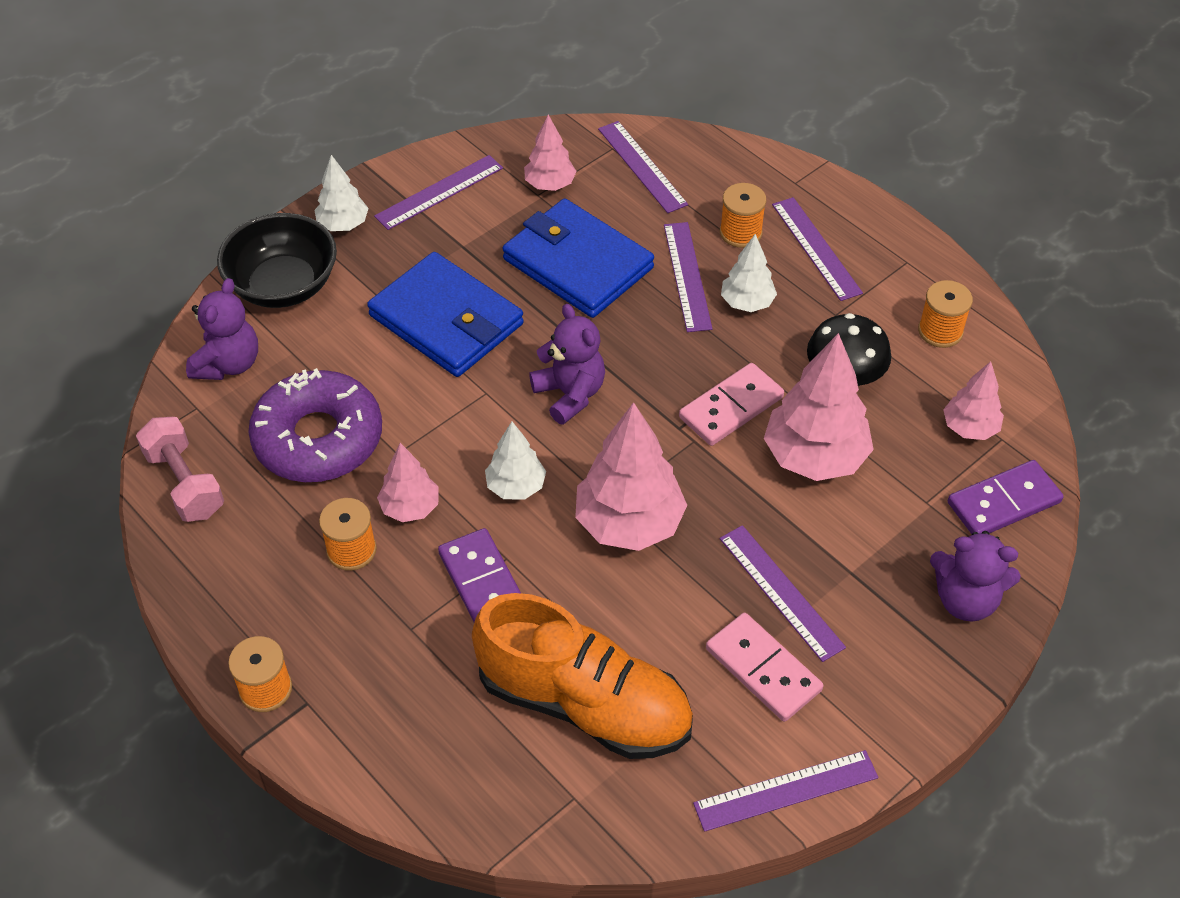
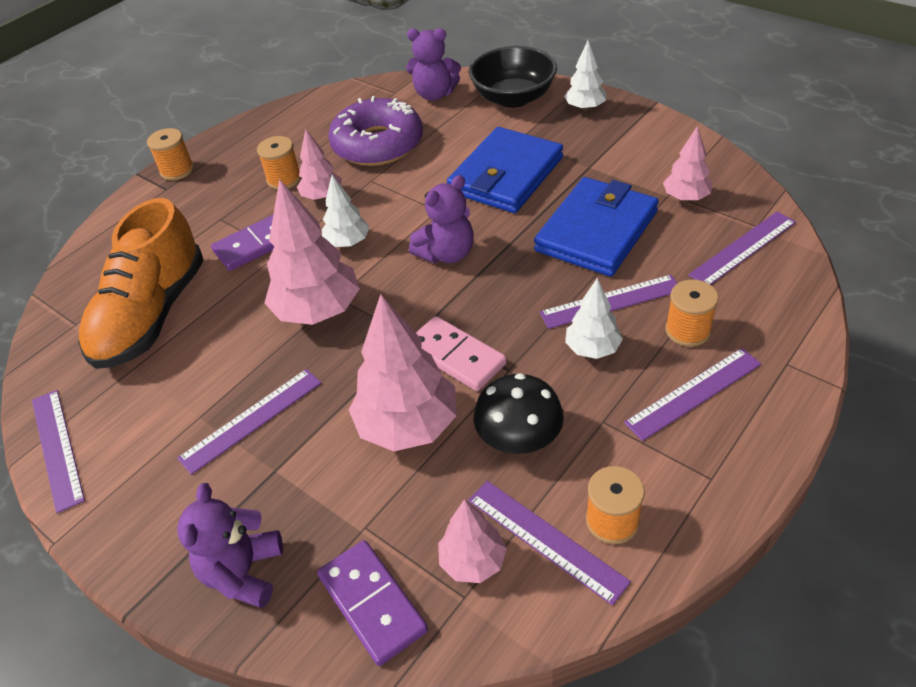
camera: 85 degrees right, 5 degrees down
pink dumbbell [136,417,224,522] -> none
purple ruler [374,155,503,230] -> purple ruler moved to [468,481,631,606]
pink domino [706,613,823,722] -> none

